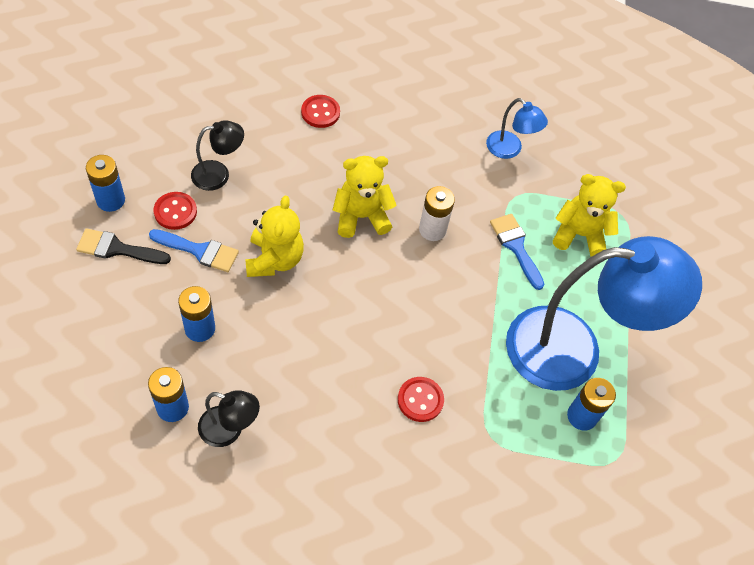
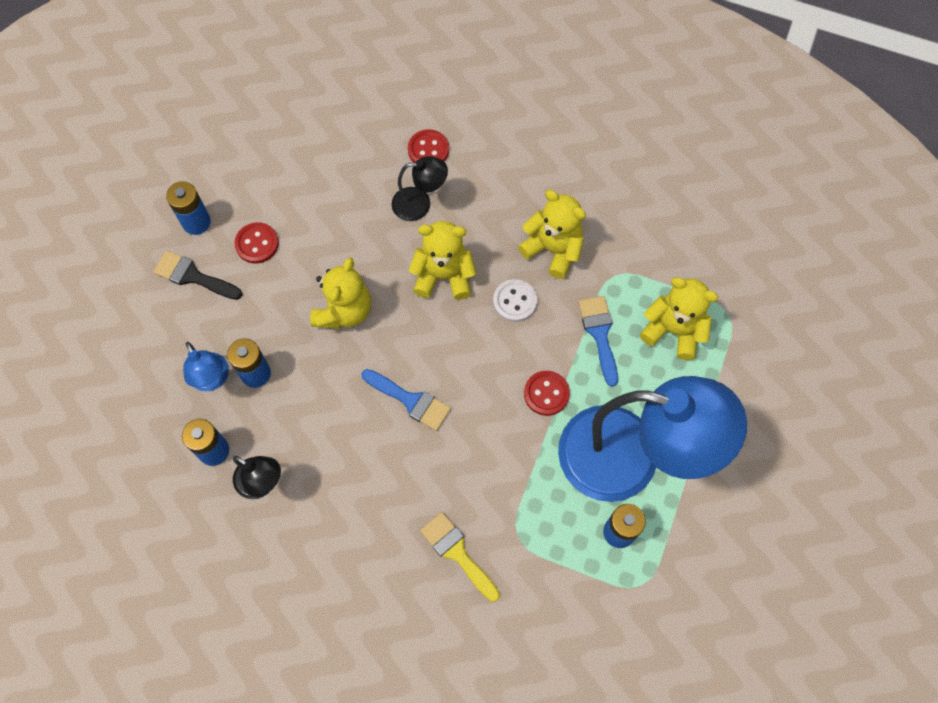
camera: 20 degrees right, 10 degrees up
blue brush [149,229,239,272] -> blue brush moved to [361,369,451,431]
black lamp [191,120,244,191] -> black lamp moved to [391,156,448,221]
red button [398,377,444,422] -> red button moved to [524,371,570,416]
white battery [419,186,455,241] -> white button [493,279,537,322]
blue lamp [486,98,548,159] -> blue lamp moved to [183,342,229,391]
none -> yellow brush [420,512,500,602]
none -> yellow teddy bear [518,190,586,279]

